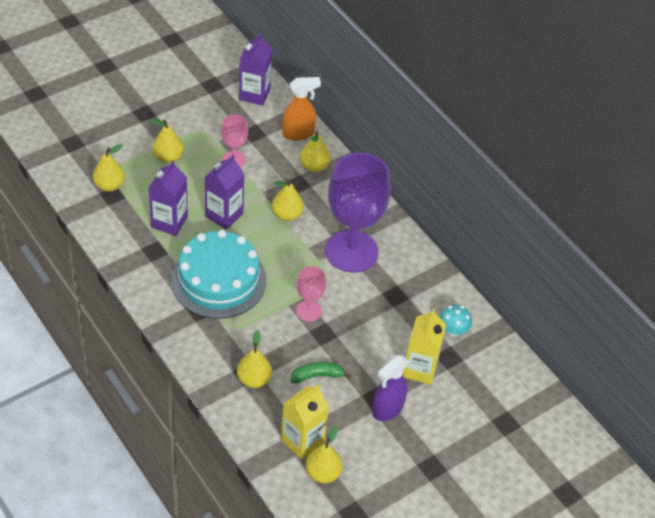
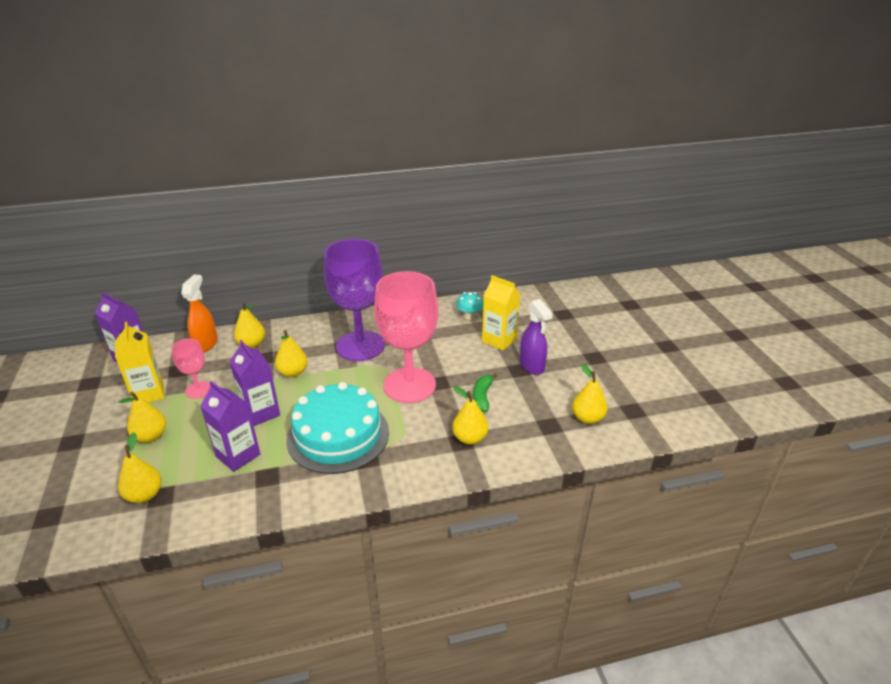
camera: 65 degrees left, 15 degrees down
yellow carton [281,385,329,460] -> yellow carton moved to [115,321,165,403]
pink goblet [296,266,326,322] -> pink goblet [374,271,438,403], size x2.12

